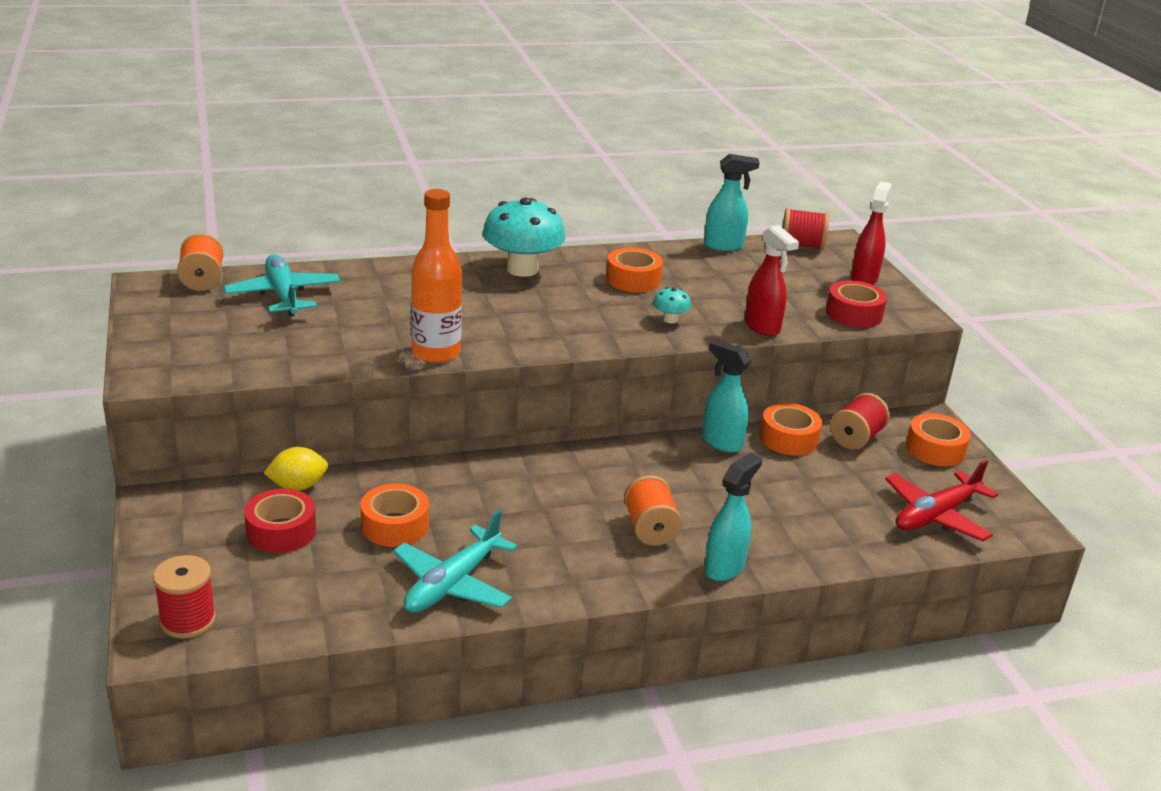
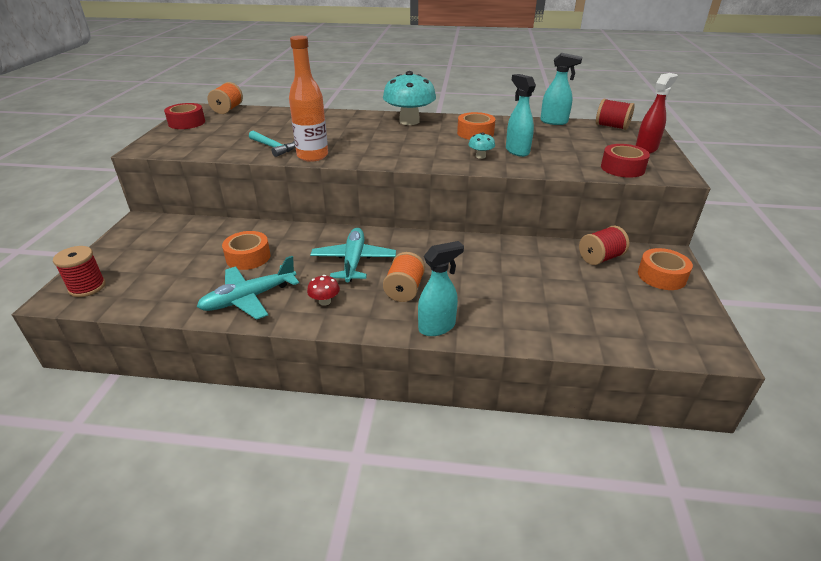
camera: 25 degrees right, 5 degrees up
turquoise plane [223,254,340,317] -> turquoise plane moved to [310,228,396,282]
red tape [244,489,316,553] -> red tape moved to [164,103,205,129]
yellow lemon [264,447,328,491] -> none
turquoise spray bottle [702,340,751,453] -> turquoise spray bottle moved to [506,74,536,157]
red spray bottle [745,225,799,336] -> none
orange tape [760,403,822,456] -> none
red plane [885,460,998,541] -> none
none -> turquoise hammer [249,131,295,157]
none -> red mushroom [307,275,340,306]

